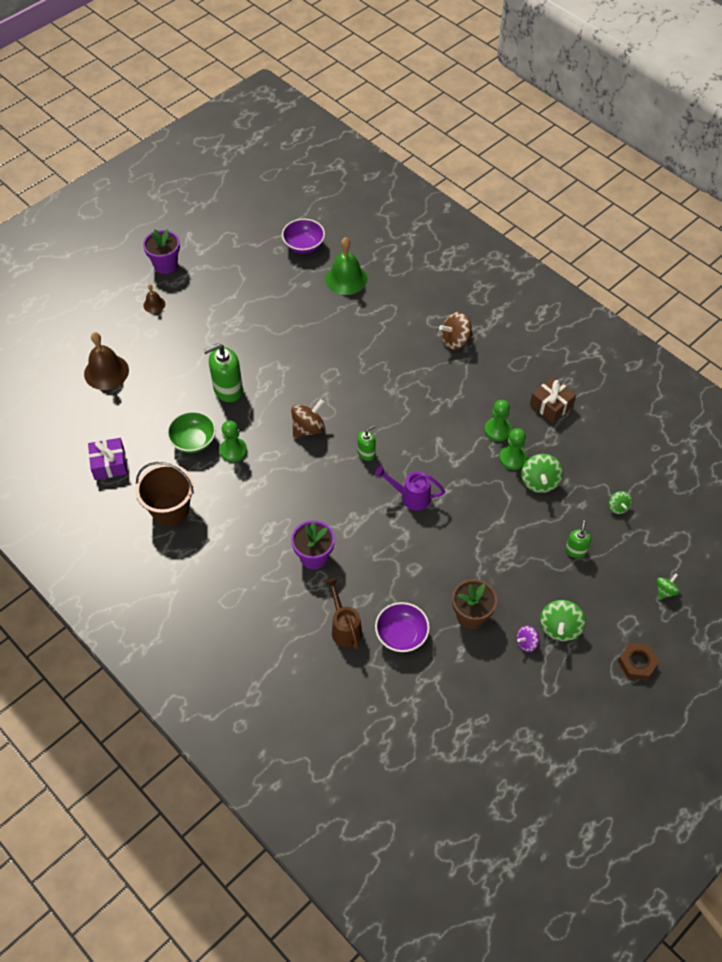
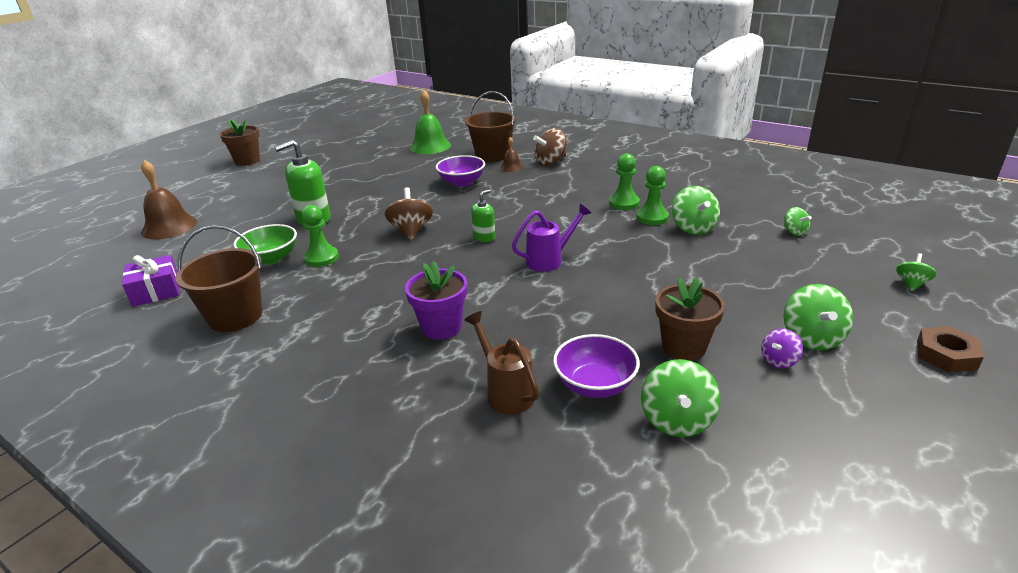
camera: 10 degrees left, 25 degrees down
purple flower pot [143,229,180,274] -> brown flower pot [220,119,260,166]
brown bell [143,284,165,313] -> brown bell moved to [500,137,523,172]
purple bowl [282,219,325,254] -> purple bowl moved to [436,155,485,187]
brown spinning top [291,399,325,439] -> brown spinning top turned 45 degrees counterclockwise [385,187,433,240]
purple watering can [375,466,445,511] -> purple watering can turned 150 degrees clockwise [512,204,591,272]
brown gift [530,377,576,423] -> none
green soap dispenser [565,520,591,558] -> none
none -> brown bucket [465,91,517,162]
none -> green spinning top [641,359,721,437]

